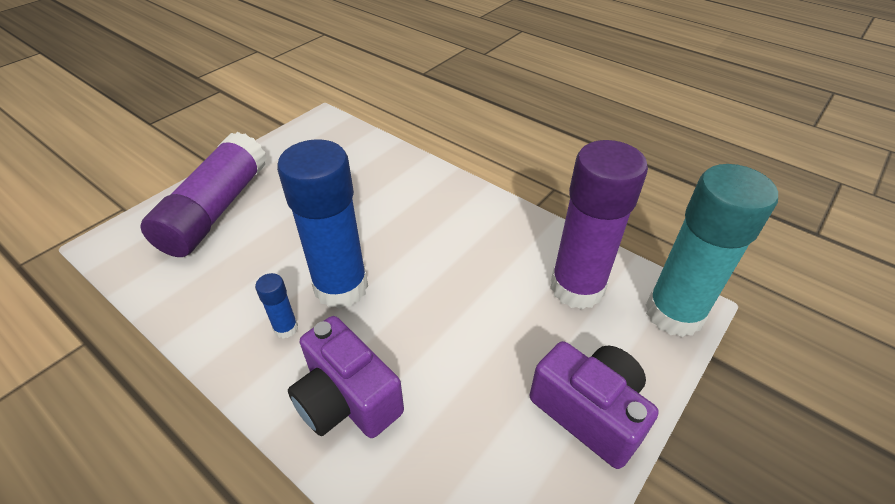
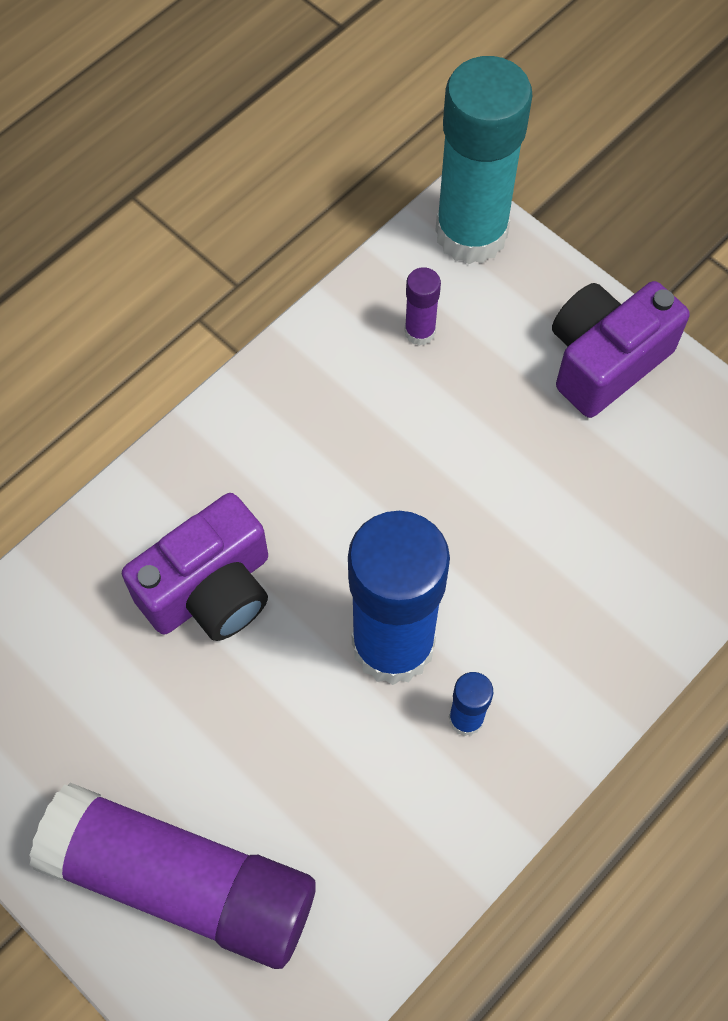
camera: 85 degrees left, 20 degrees up
purple camera [288,316,404,438] -> purple camera moved to [122,493,268,641]
purple glue stick [550,140,648,309] -> purple glue stick [404,267,441,346], size x0.42

